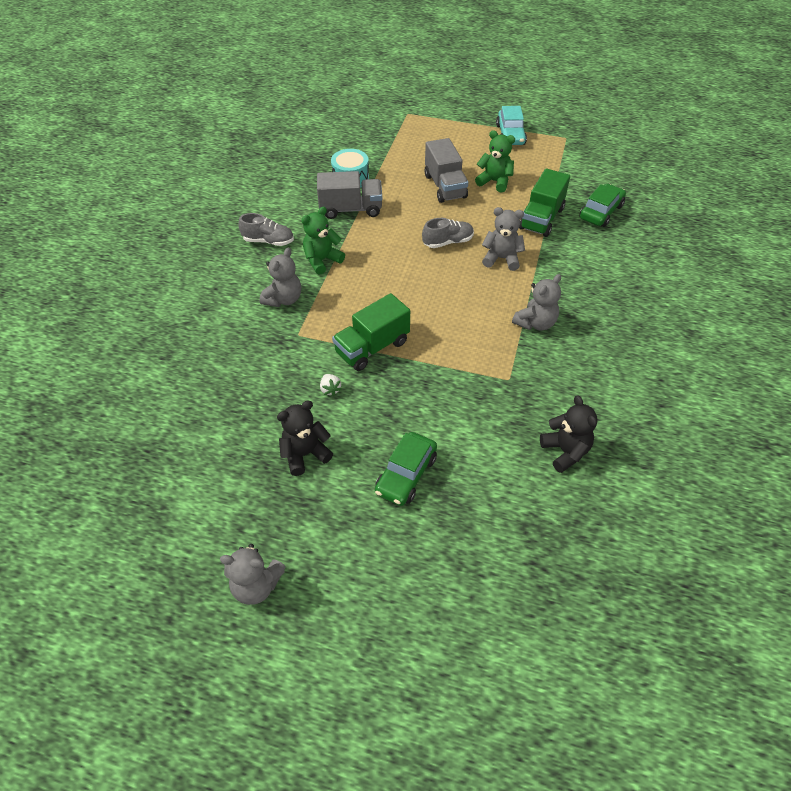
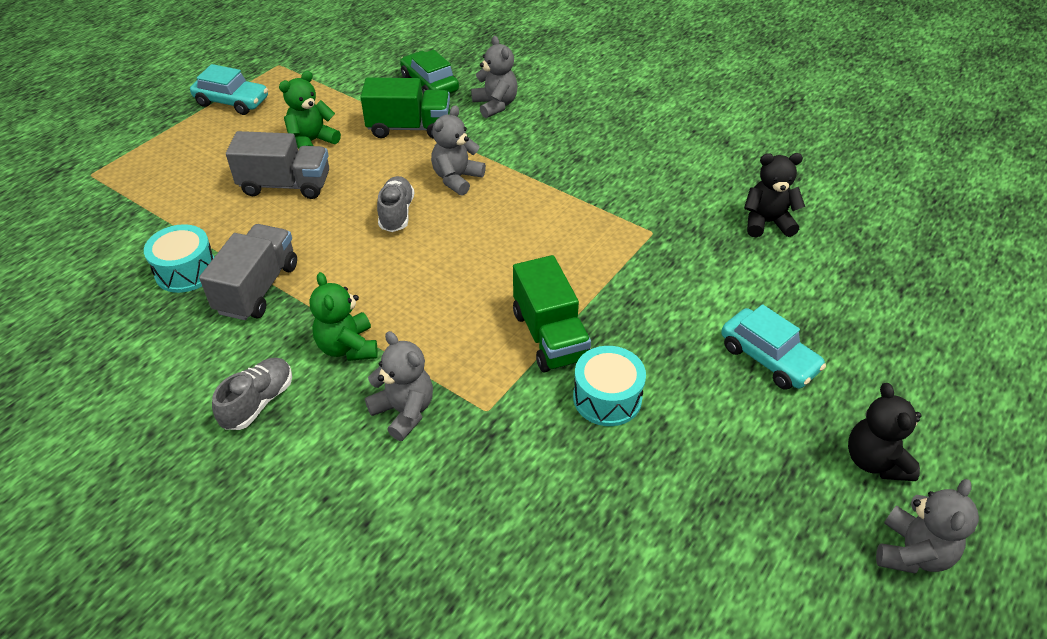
camera: 70 degrees left, 5 degrees down
black teddy bear [277,401,333,476] -> black teddy bear moved to [848,383,921,481]
white strawberry [320,374,342,396] -> turquoise drum [573,346,646,426]
green car [375,432,437,506] -> turquoise car [721,304,826,390]
grey teddy bear [512,274,561,331] -> grey teddy bear moved to [471,36,517,118]
green truck [519,168,570,237] -> green truck turned 45 degrees counterclockwise [361,77,450,139]

